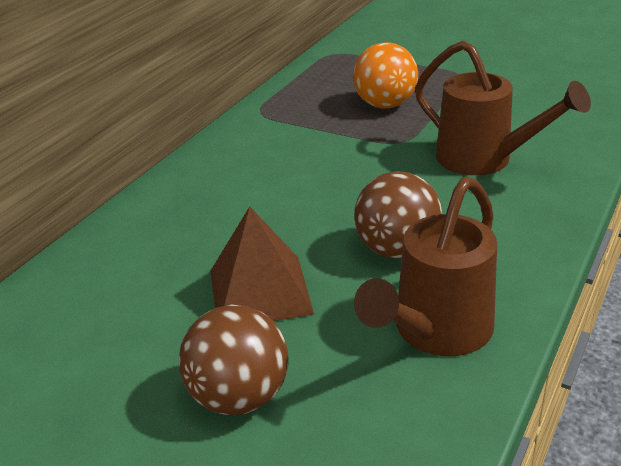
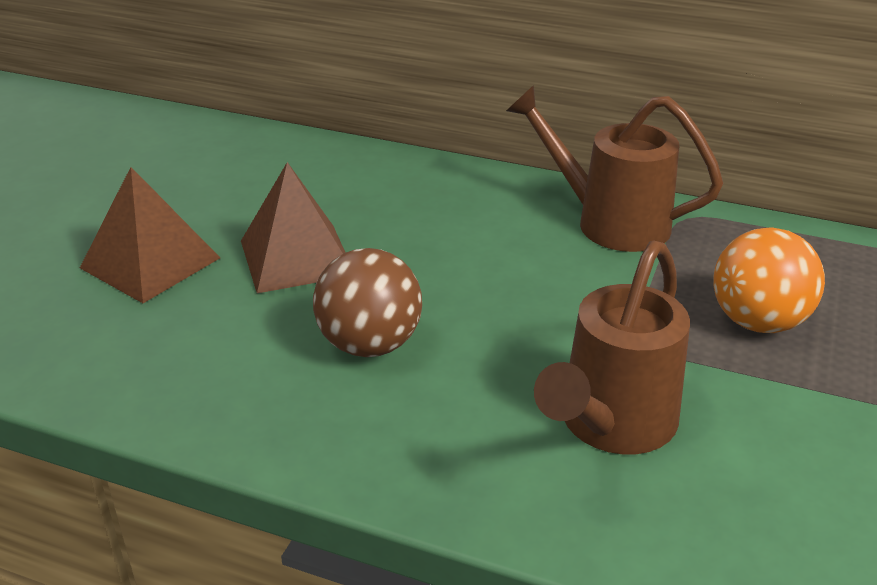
camera: 80 degrees right, 0 degrees up
brown ball [179,305,289,415] -> brown pyramid [80,167,220,303]
brown watering can [354,177,497,356] -> brown watering can moved to [506,85,723,252]

